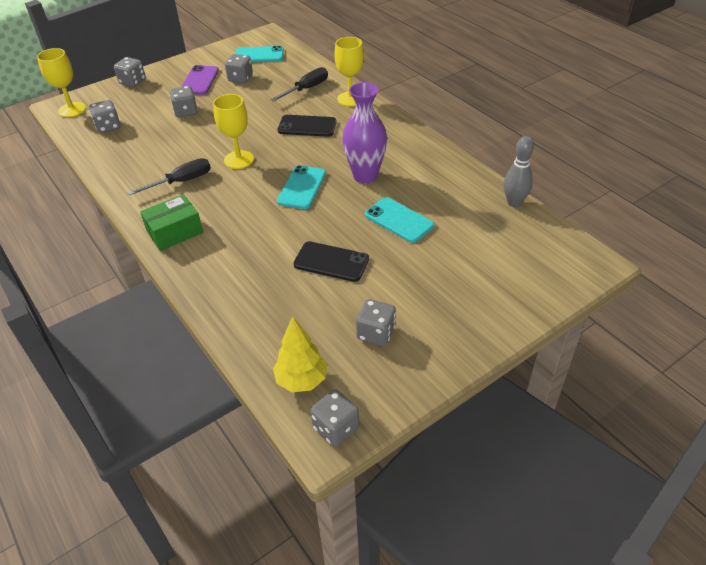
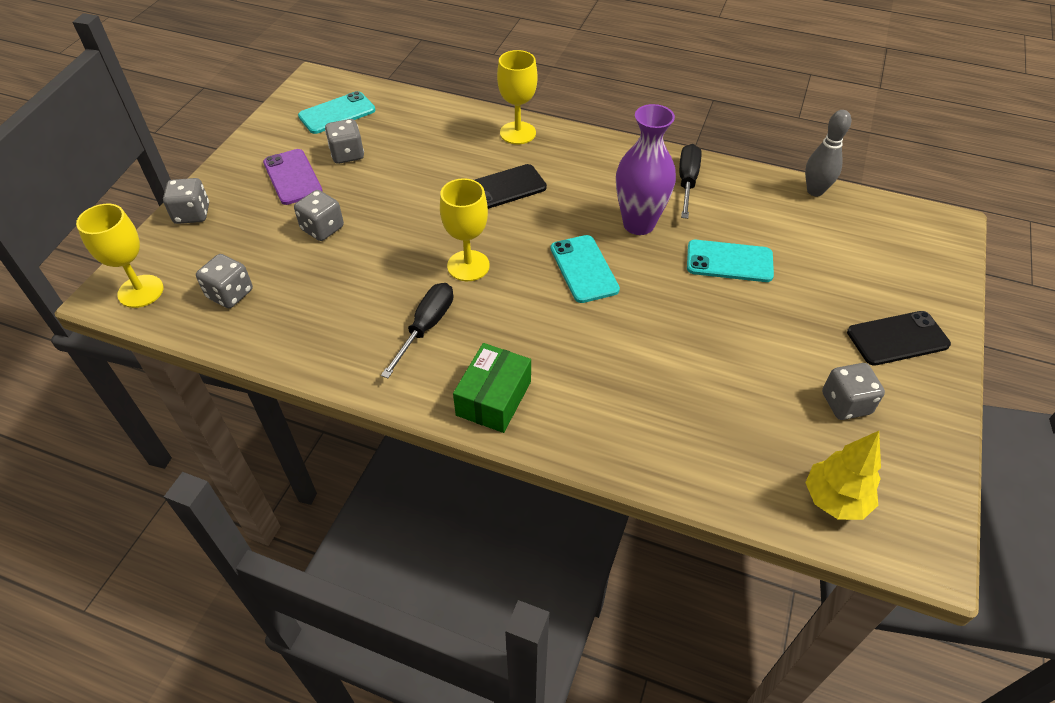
camera: 35 degrees left, 5 degrees up
black screwdriver [270,67,328,102] -> black screwdriver moved to [679,144,701,219]
black phone [293,241,369,282] -> black phone moved to [847,311,951,366]
grey dice [310,390,359,447] -> none

